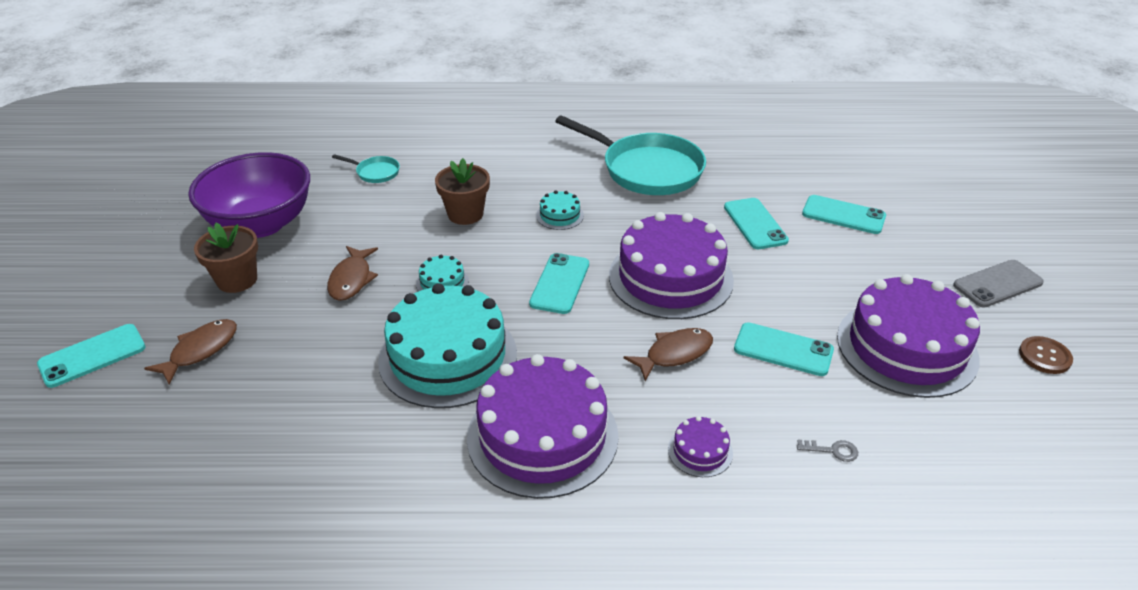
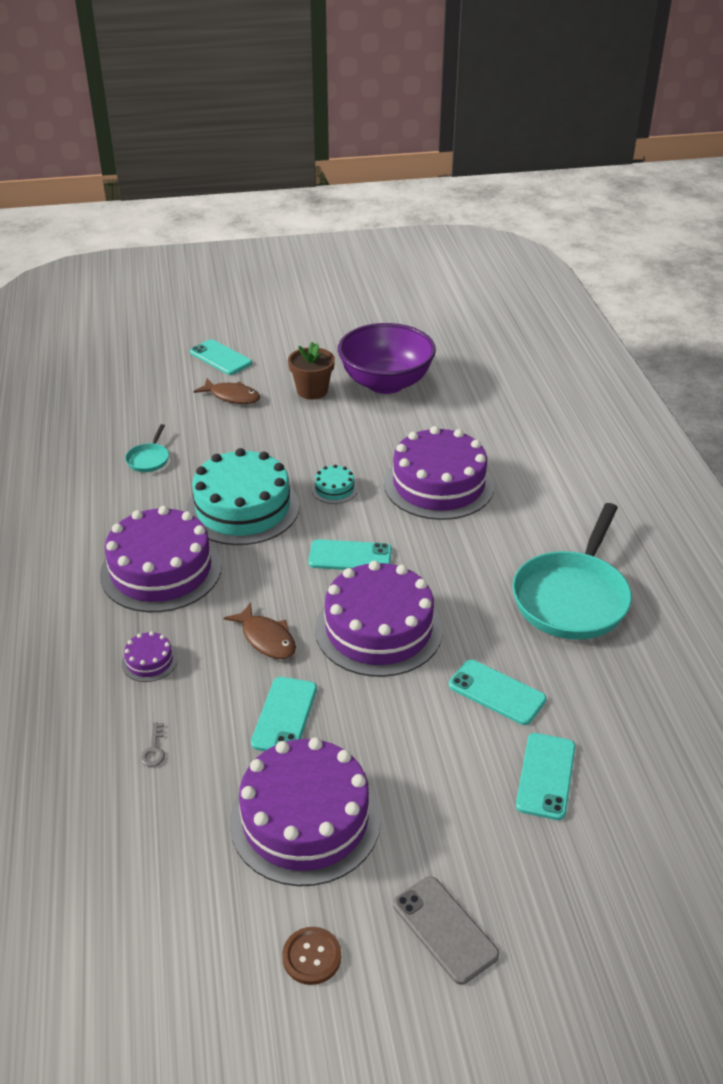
camera: 80 degrees right, 0 degrees up
brown fish [327,246,378,301] -> none
turquoise pan [332,154,400,183] -> turquoise pan moved to [125,424,169,472]
brown flower pot [435,158,490,225] -> purple cake [384,426,494,520]
turquoise cake [536,190,584,230] -> none
turquoise phone [724,198,789,249] -> turquoise phone turned 60 degrees clockwise [449,660,547,725]

